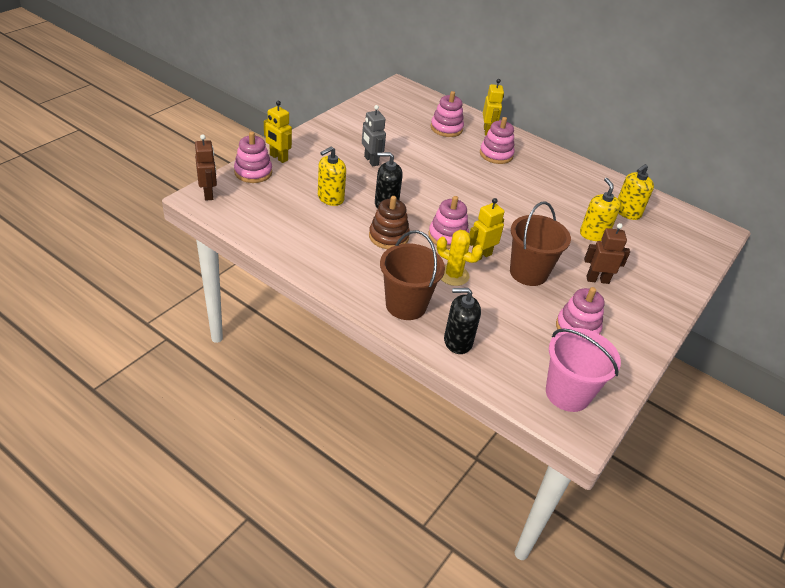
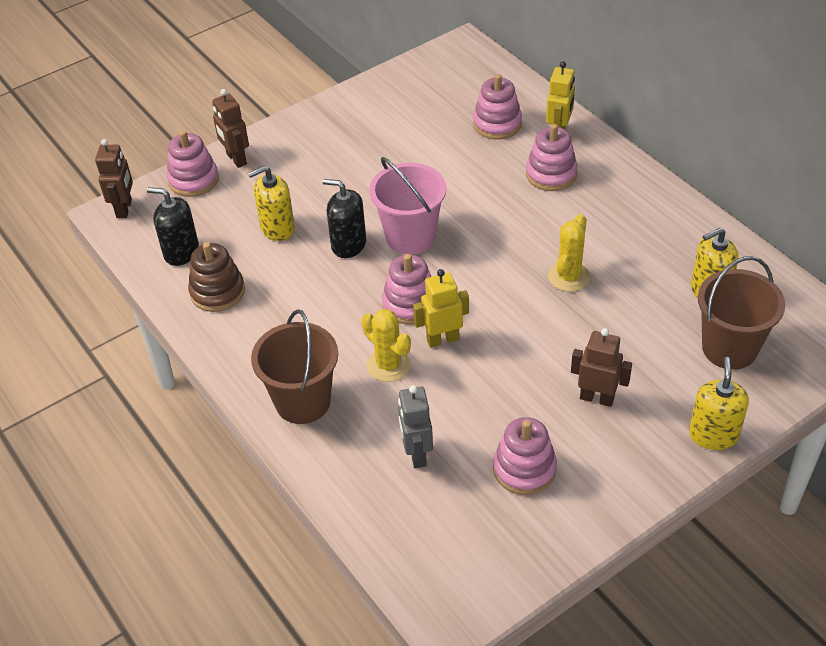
camera: 25 degrees right, 5 degrees up
yellow robot [264,101,292,163] -> brown robot [212,89,249,168]
grey robot [362,105,386,166] -> grey robot moved to [398,385,433,468]
brown stacking toy [369,196,410,249] -> brown stacking toy moved to [188,242,245,312]
black soap dispenser [444,288,481,354] -> black soap dispenser moved to [147,187,199,266]
brown bucket [510,202,571,286] -> brown bucket moved to [698,256,785,370]
pink bucket [546,328,621,412] -> pink bucket moved to [369,157,446,255]
yellow soap dispenser [580,178,621,241] -> yellow soap dispenser moved to [689,357,749,450]
none -> yellow cactus [548,214,590,292]

